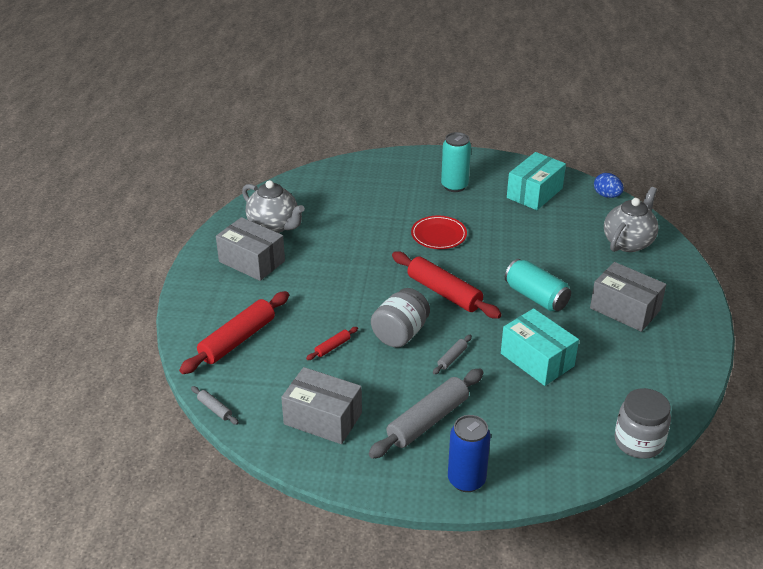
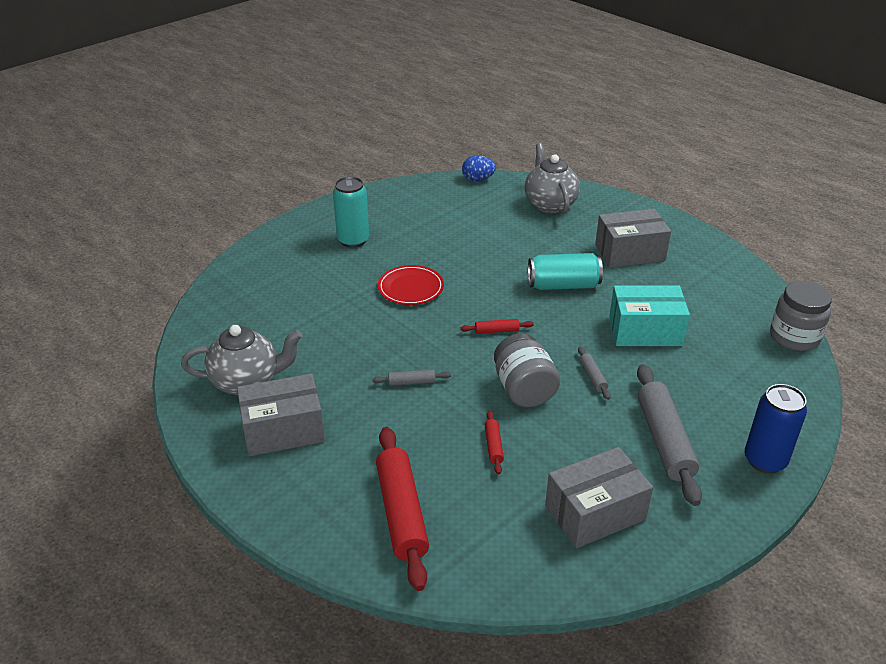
camera: 50 degrees left, 0 degrees up
grey rolling pin [191,386,239,425] -> grey rolling pin moved to [372,369,451,386]
red rolling pin [392,251,502,319] -> red rolling pin [460,319,534,334], size x0.45
turquoise box [507,152,566,210] -> none

